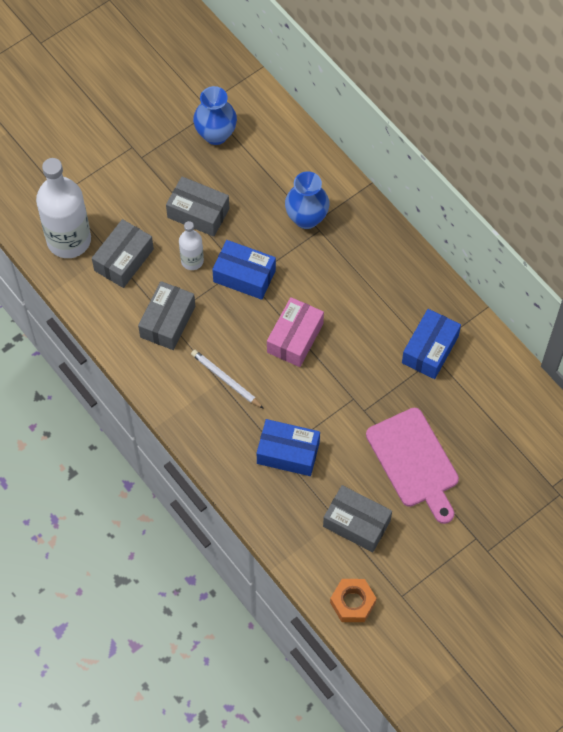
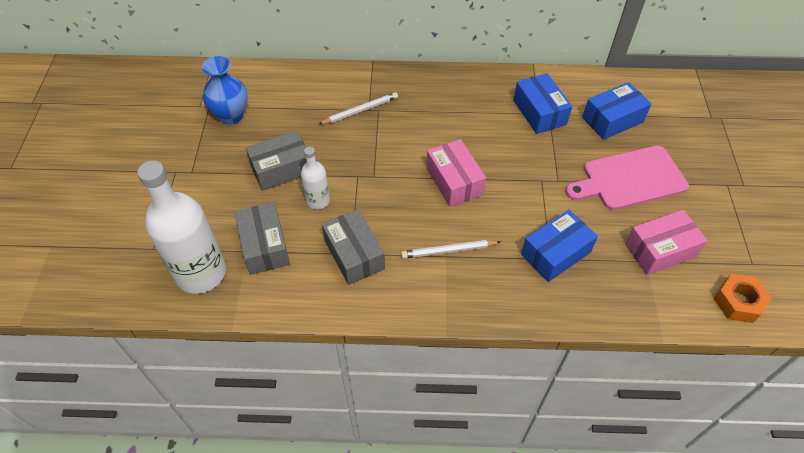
camera: 50 degrees left, 10 degrees down
blue box [212,240,276,300] -> blue box moved to [582,82,651,140]
blue vase [285,171,330,229] -> white pencil [319,92,398,124]
grey box [323,485,392,552] -> pink box [625,210,708,275]
pink cutting board [366,408,459,524] -> pink cutting board turned 150 degrees clockwise [566,146,689,210]

